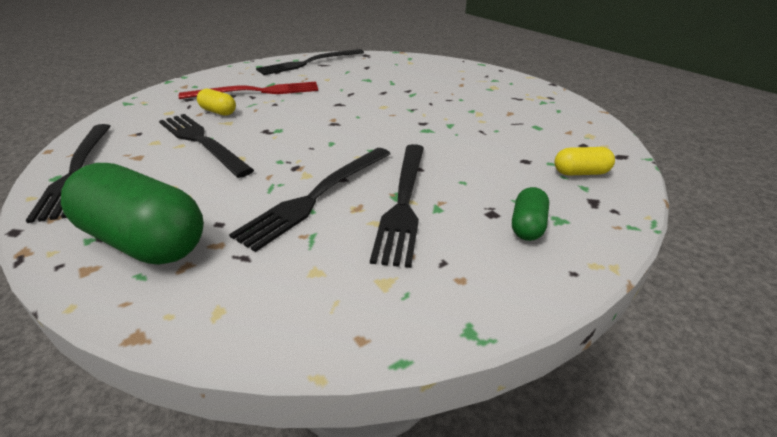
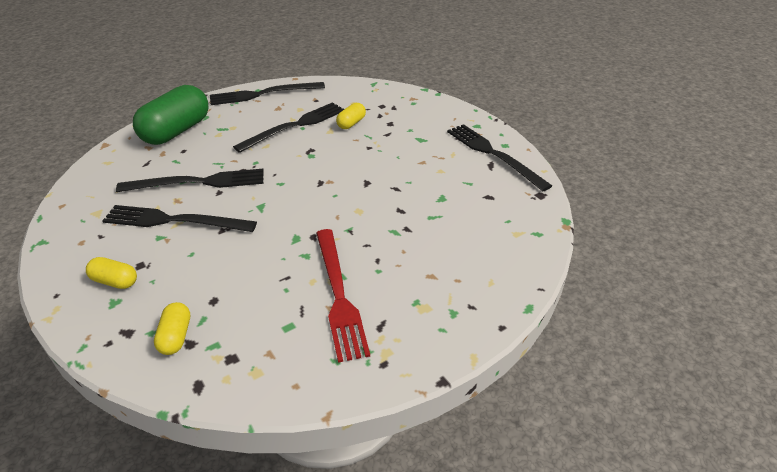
camera: 90 degrees right, 5 degrees up
red fork [179,82,318,99] -> red fork moved to [316,229,370,363]
black fork [229,148,391,252] -> black fork turned 135 degrees clockwise [116,169,264,192]
green capsule [512,187,549,241] -> yellow capsule [86,257,137,289]

